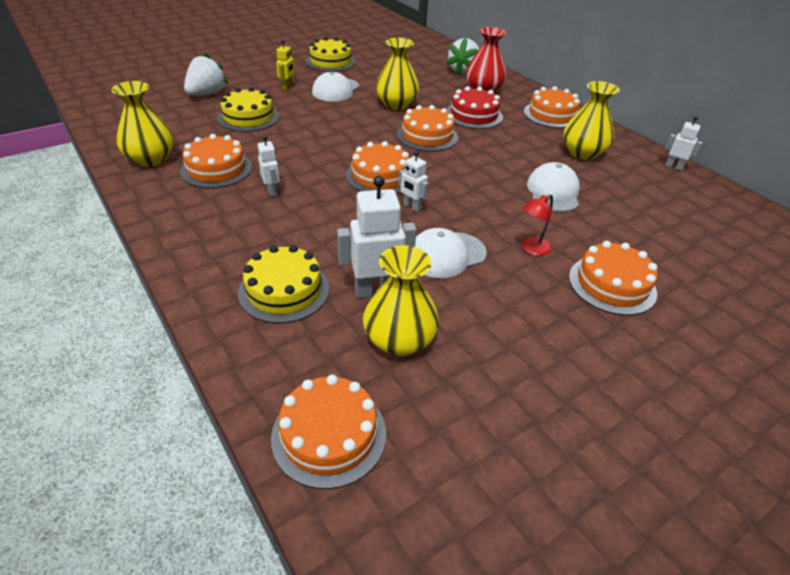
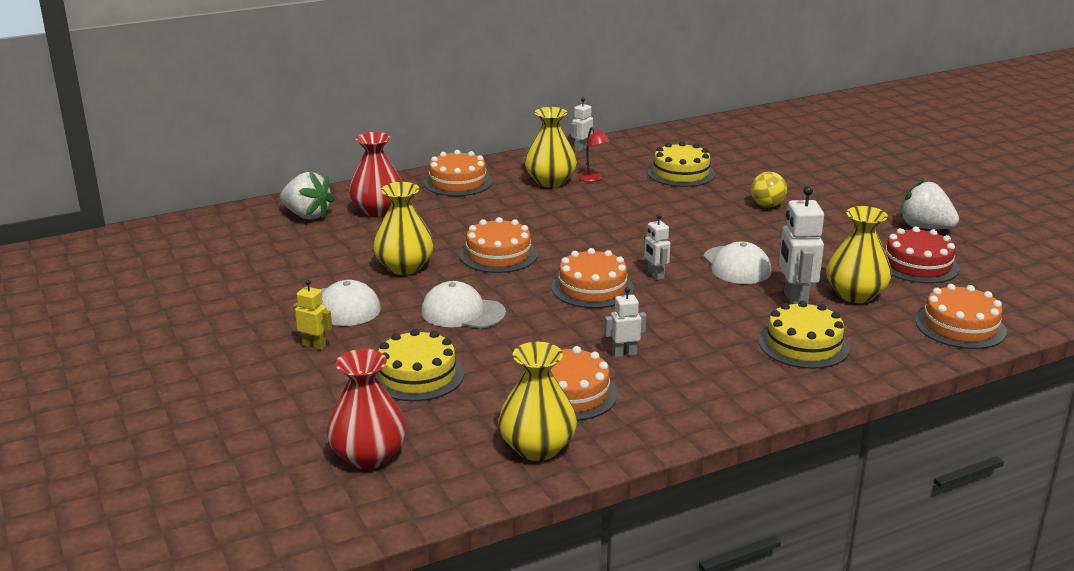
camera: 80 degrees left, 15 degrees down
white strawberry [184,53,228,96] -> white strawberry moved to [900,179,959,229]
yellow cake [306,37,356,72] -> yellow cake moved to [647,141,715,187]
white robot [399,151,429,212] -> white robot turned 105 degrees clockwise [644,214,670,280]
red cake [446,86,503,129] -> red cake moved to [885,226,959,284]
red lamp [522,194,553,256] -> red lamp moved to [578,127,610,182]
white cap [527,162,580,212] -> white cap moved to [421,281,506,328]
orange cake [569,241,658,315] -> yellow ball [751,172,787,207]
none -> red vase [327,349,407,469]

